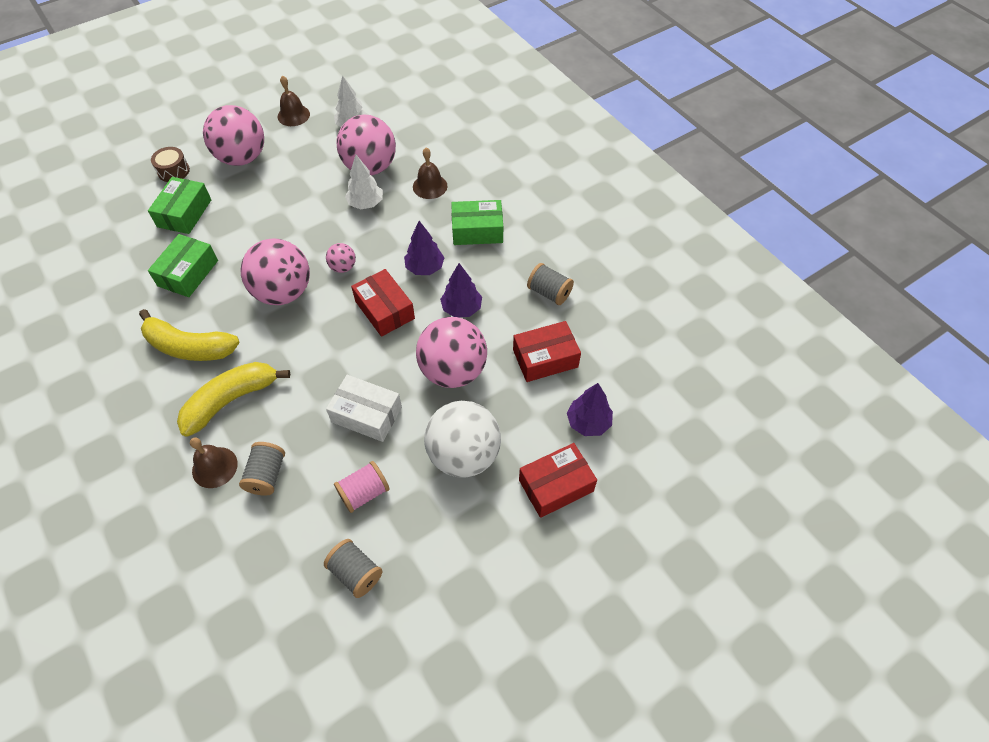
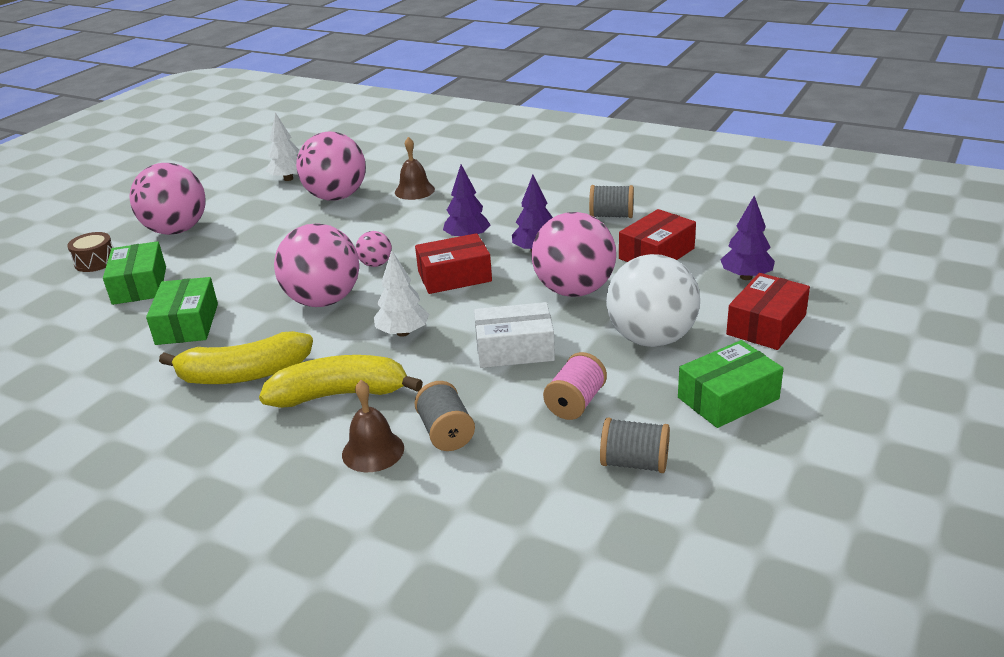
camera: 25 degrees left, 25 degrees down
yellow banana [177,362,290,437] -> yellow banana turned 60 degrees clockwise [259,355,423,408]
brown bell [278,76,310,126] -> none
white tree [345,155,383,210] -> white tree moved to [374,250,429,337]
red box [351,269,415,337] -> red box turned 45 degrees counterclockwise [415,233,492,294]
green box [451,200,503,245] -> green box moved to [678,340,784,428]

